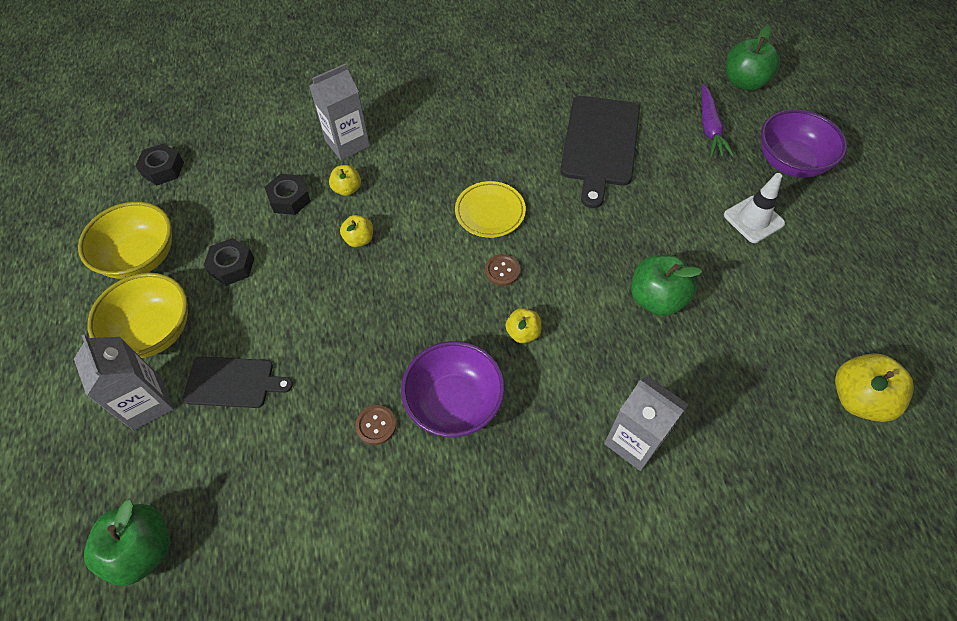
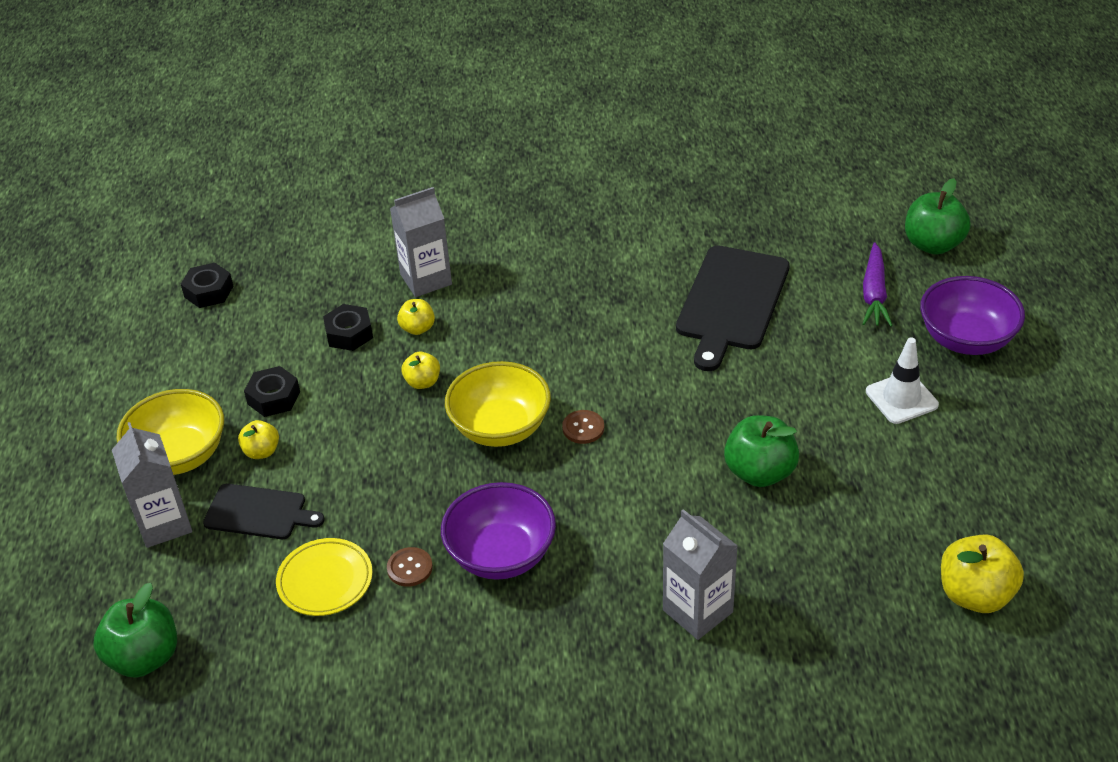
camera: 10 degrees right, 15 degrees down
yellow bowl [78,202,172,279] -> yellow bowl moved to [445,361,551,447]
yellow plate [455,181,526,238] -> yellow plate moved to [276,538,373,616]
yellow apple [505,308,541,343] -> yellow apple moved to [238,420,279,459]

